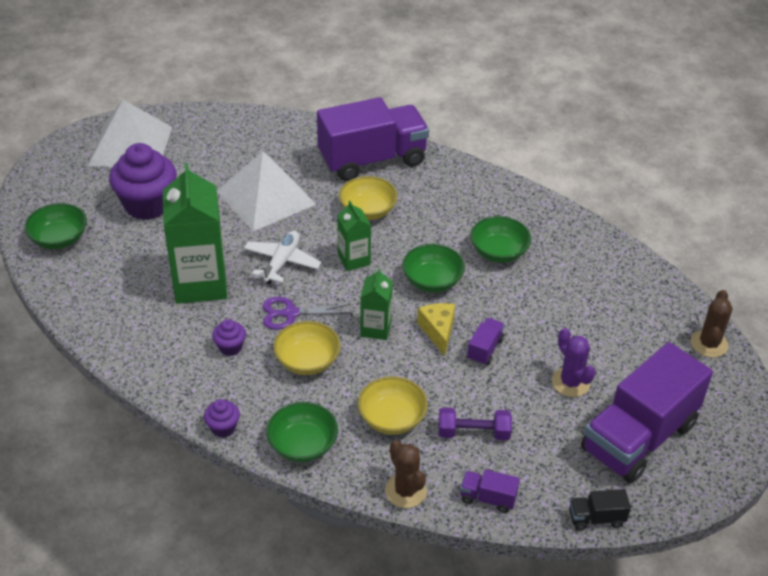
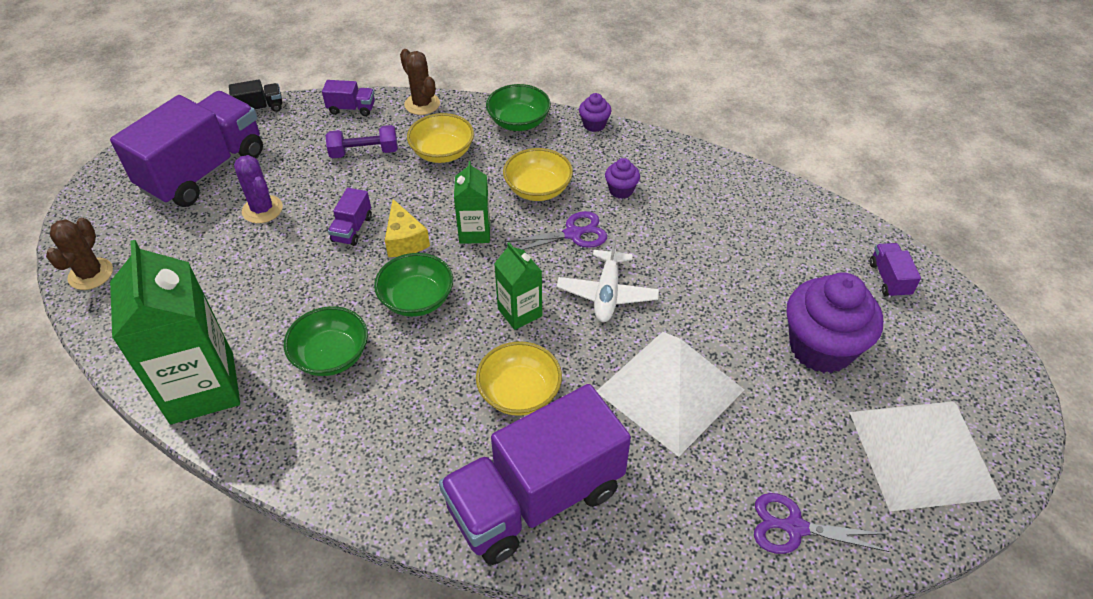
camera: 170 degrees right, 5 degrees up
green bowl [24,203,87,249] -> purple truck [870,243,921,298]
green carton [163,163,227,304] -> green carton moved to [110,240,240,424]
none -> purple scissors [754,493,890,554]

